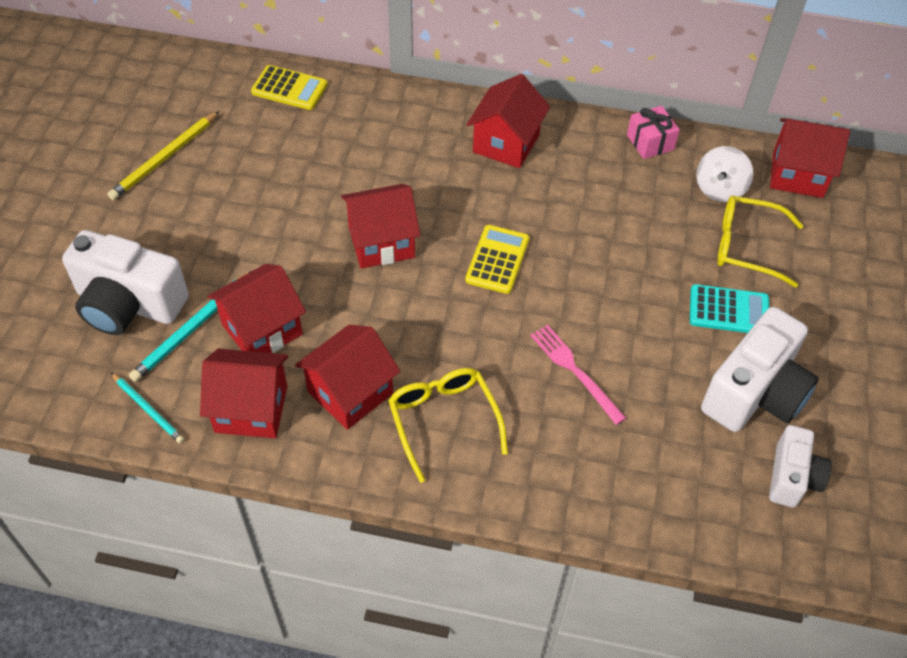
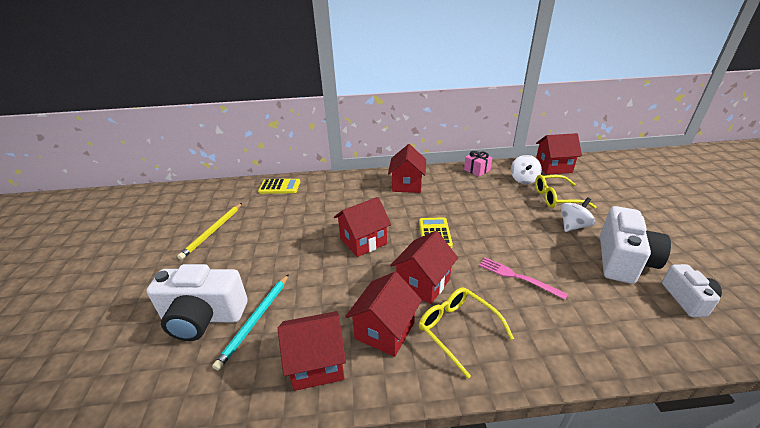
camera: 15 degrees left, 20 degrees down
turquoise pencil [111,373,184,444] -> none
red house [207,264,306,353] -> red house moved to [390,231,458,304]
turquoise calculator [690,284,769,333] -> white spinning top [561,197,595,232]

